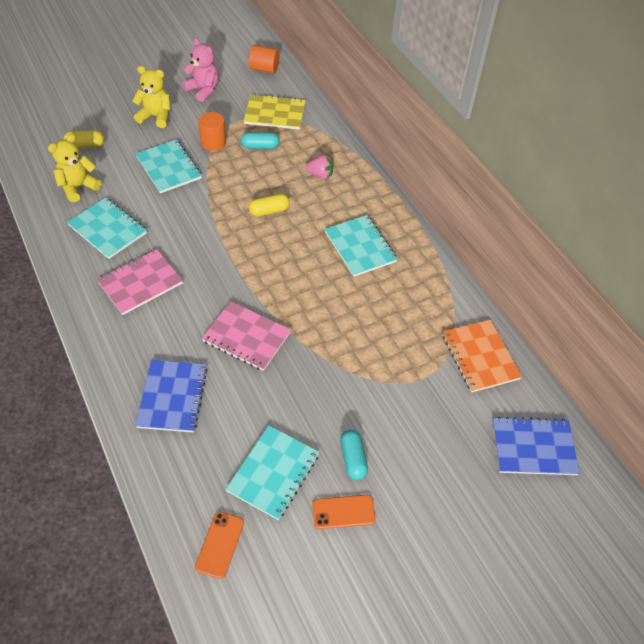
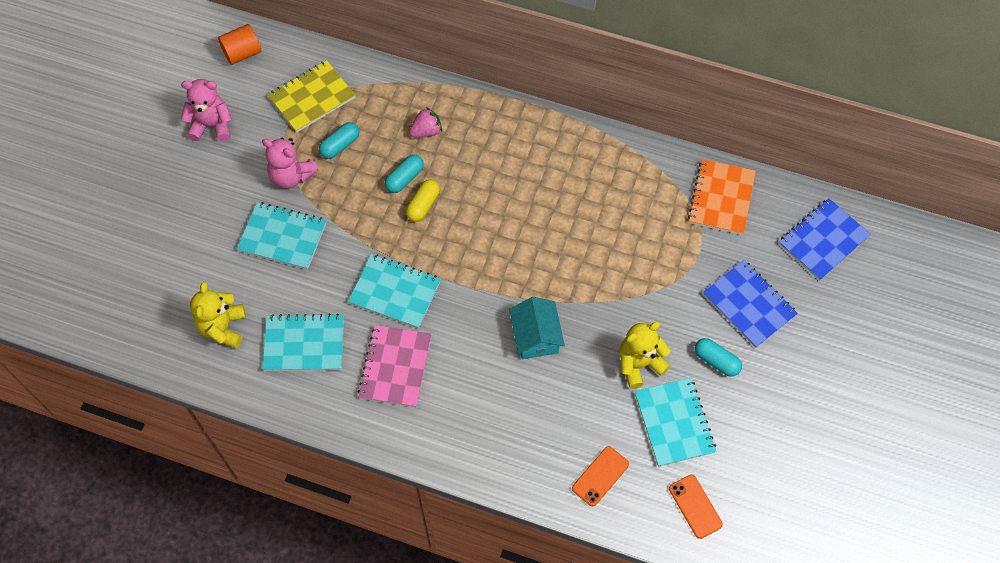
camera: 40 degrees left, 10 degrees up
yellow capsule [63,130,104,148] -> none
yellow teddy bear [132,66,171,128] -> yellow teddy bear moved to [620,322,671,389]
blue notebook [135,360,207,432] -> blue notebook moved to [703,260,798,348]
orange cylinder [198,112,226,151] -> pink teddy bear [262,138,318,189]
pink notebook [202,301,291,371] -> turquoise house [509,297,565,359]
orange phone [312,495,376,529] -> orange phone moved to [572,446,629,506]
turquoise notebook [325,215,397,277] -> turquoise notebook moved to [348,254,441,329]
orange notebook [443,320,522,392] -> orange notebook turned 75 degrees clockwise [688,159,756,235]
none -> turquoise capsule [385,154,424,193]

